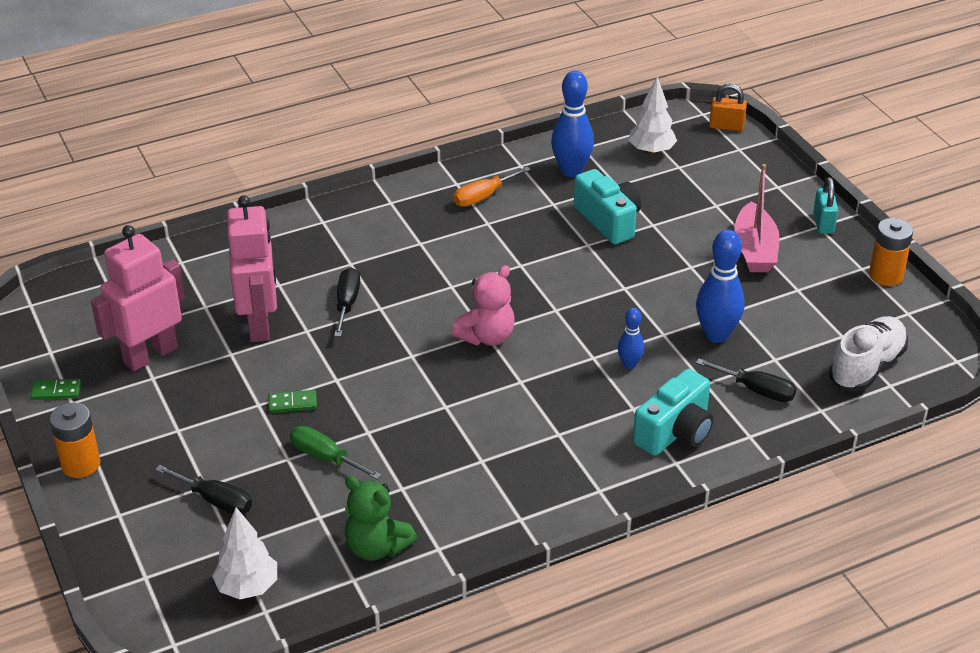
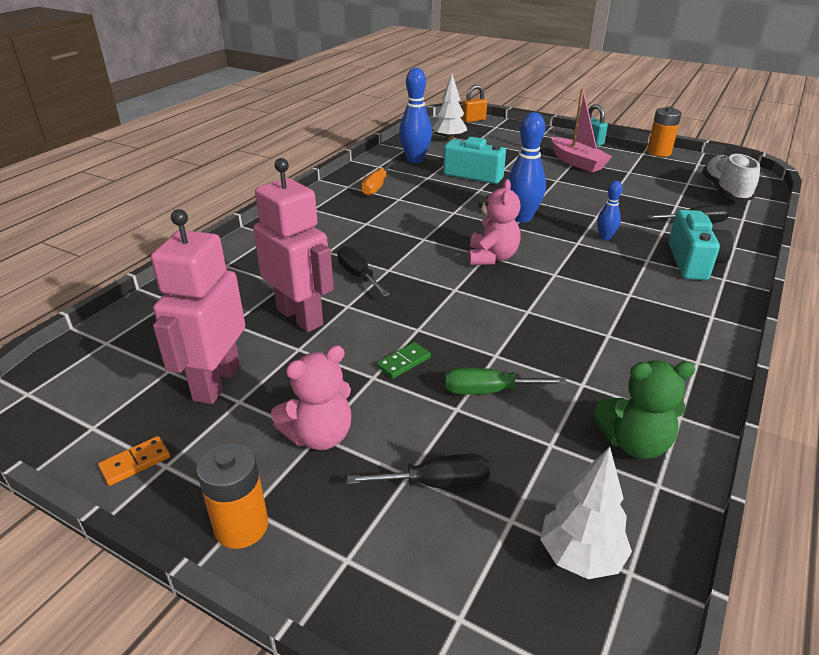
camera: 35 degrees left, 5 degrees down
green domino [30,379,81,400] -> orange domino [98,436,170,486]
blue bowling pin [696,230,745,343] -> blue bowling pin moved to [508,112,546,222]
none -> pink teddy bear [271,345,351,450]

